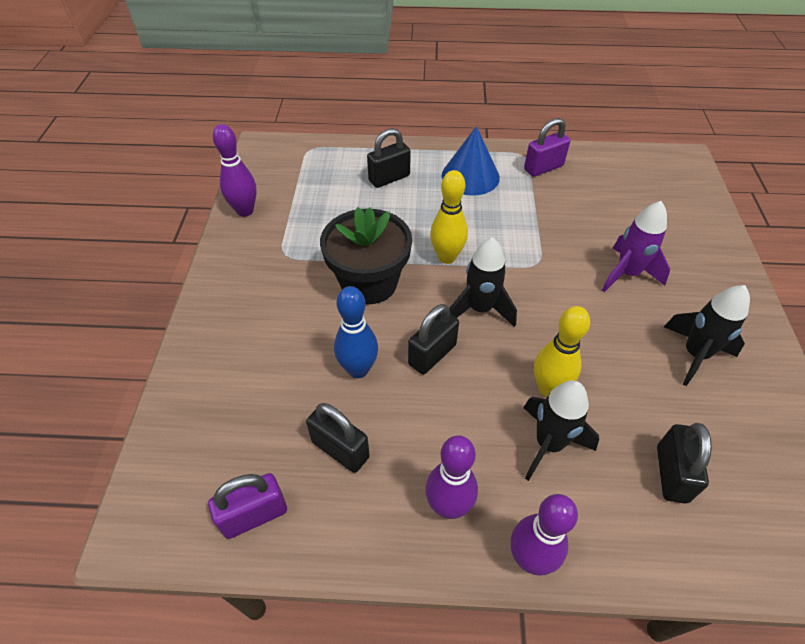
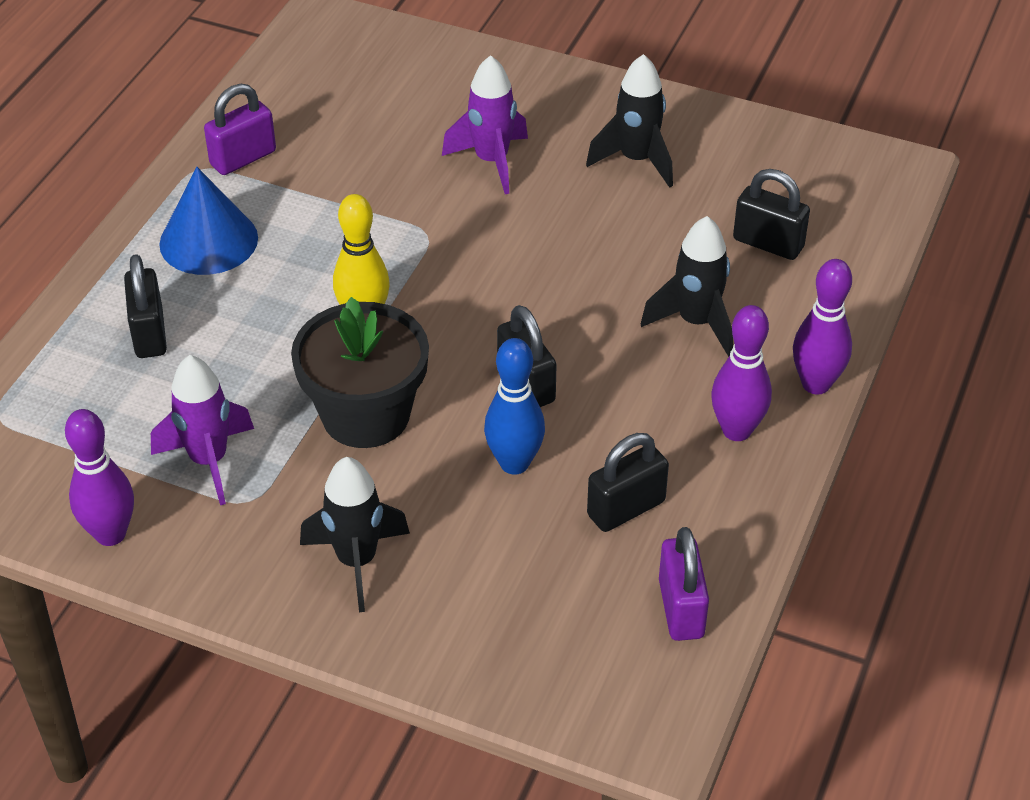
camera: 70 degrees left, 5 degrees down
black rocket [450,237,517,327] -> black rocket moved to [300,457,410,612]
purple padlock [524,118,570,177] -> purple padlock turned 60 degrees clockwise [204,84,276,175]
yellow bowling pin [534,306,590,397] -> none
none -> purple rocket [151,355,254,505]

